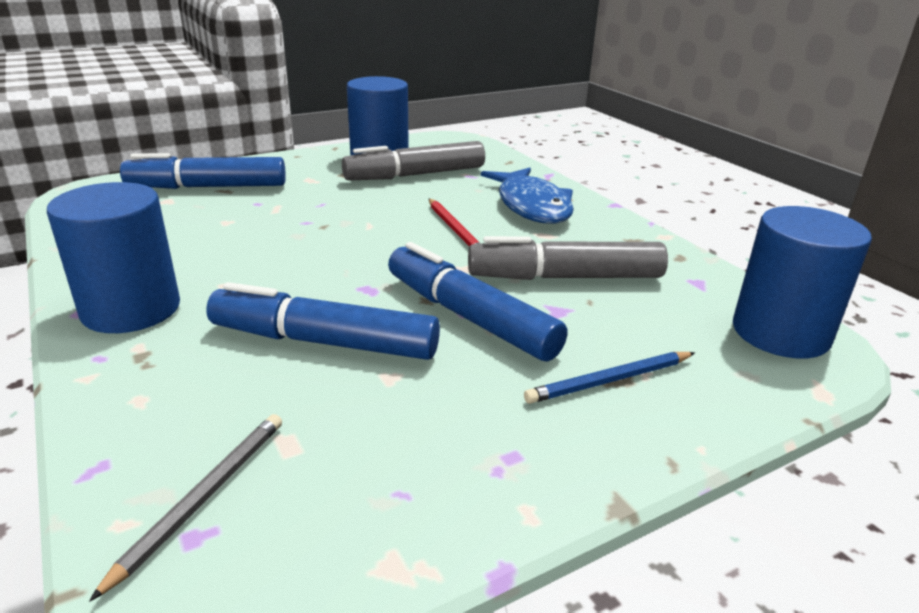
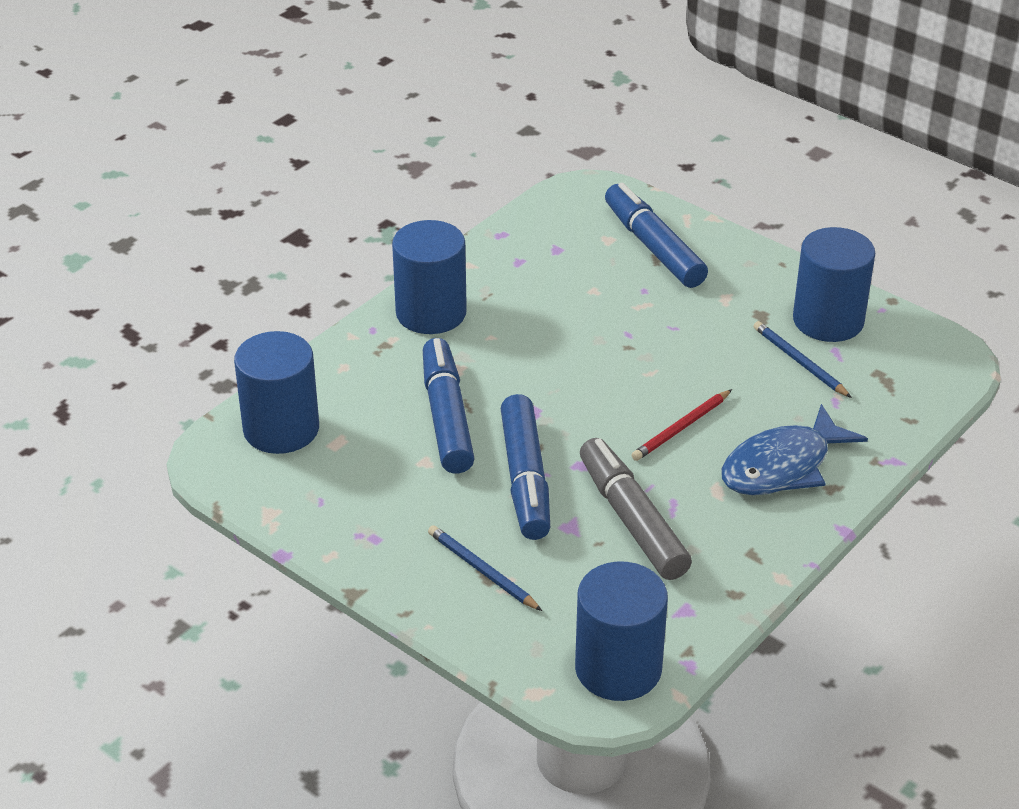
camera: 70 degrees right, 10 degrees up
grey pencil [89,414,282,602] -> blue cylinder [234,331,319,454]
grey marker [342,141,485,180] -> blue pencil [754,321,852,398]
blue marker [388,242,567,362] -> blue marker turned 150 degrees clockwise [501,394,550,540]

